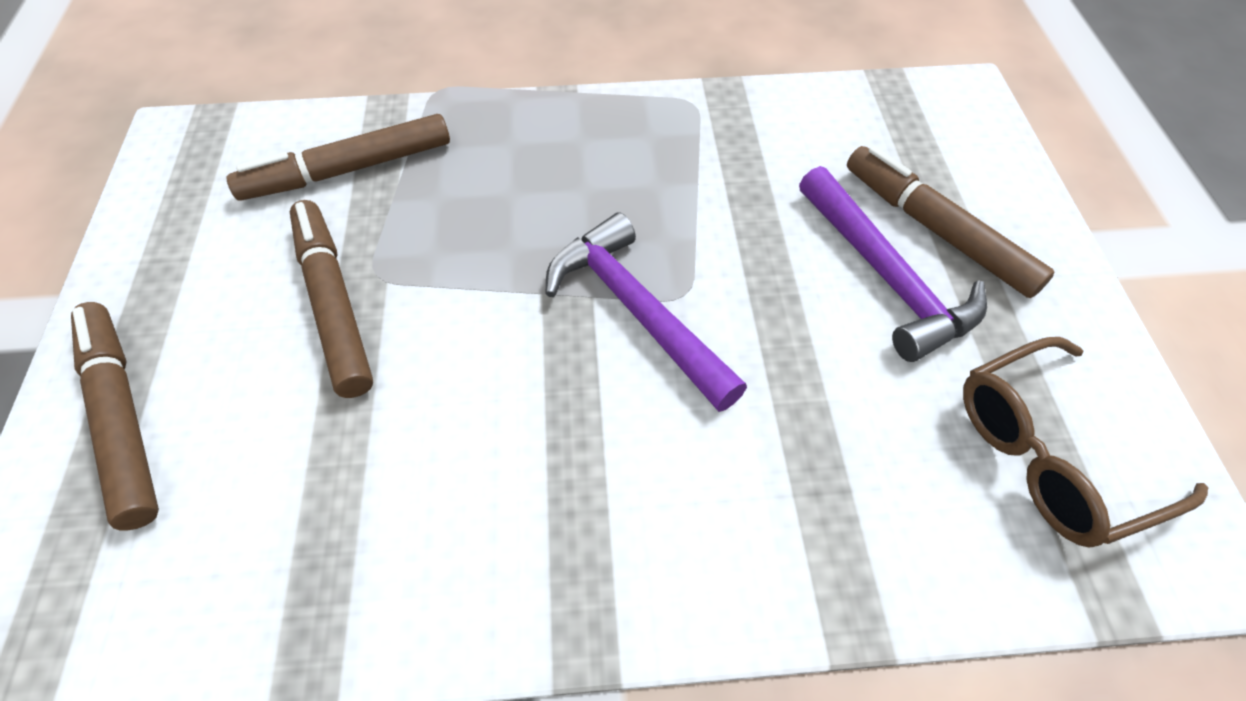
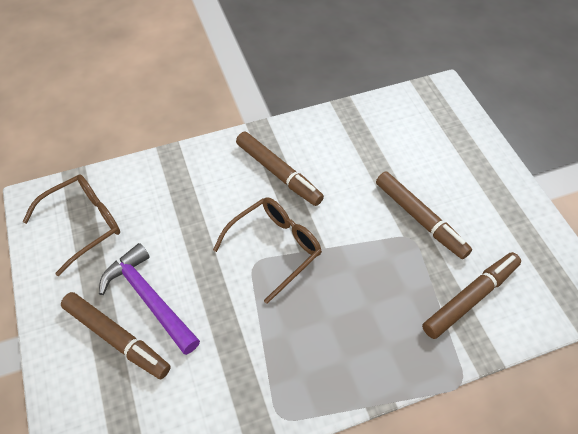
camera: 165 degrees right, 0 degrees up
brown marker [71,302,159,531] -> brown marker moved to [236,132,324,206]
purple hammer [545,212,747,412] -> brown glasses [213,197,322,304]

